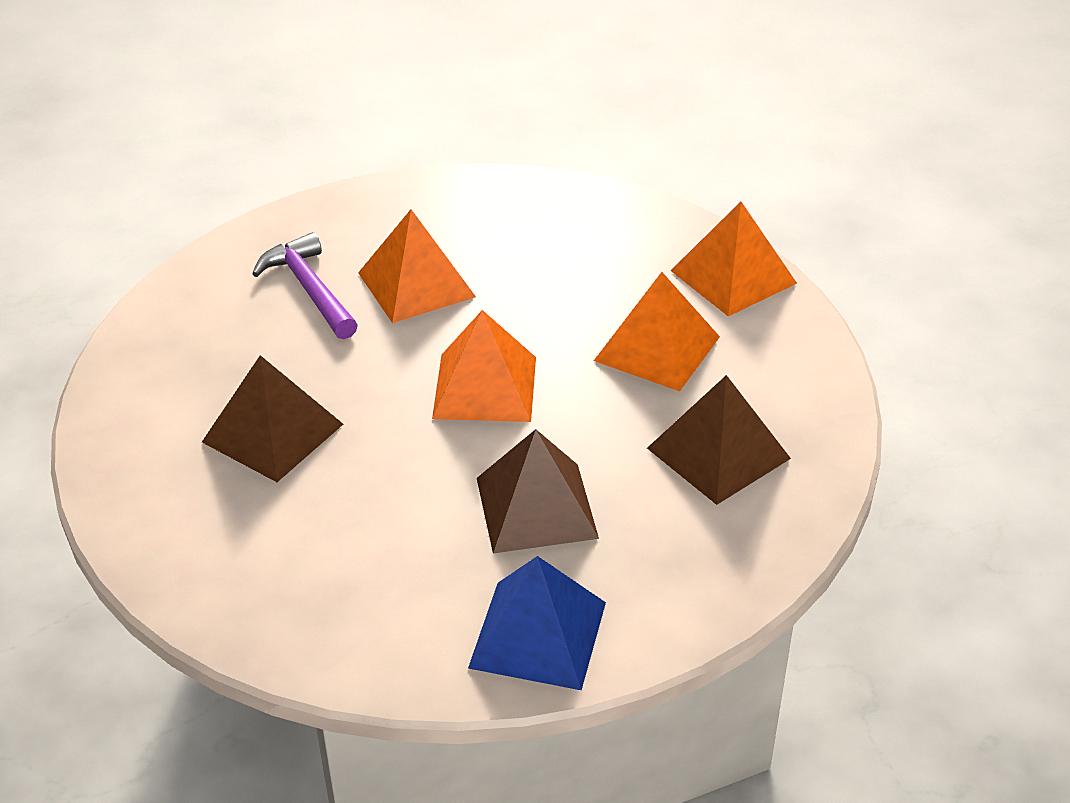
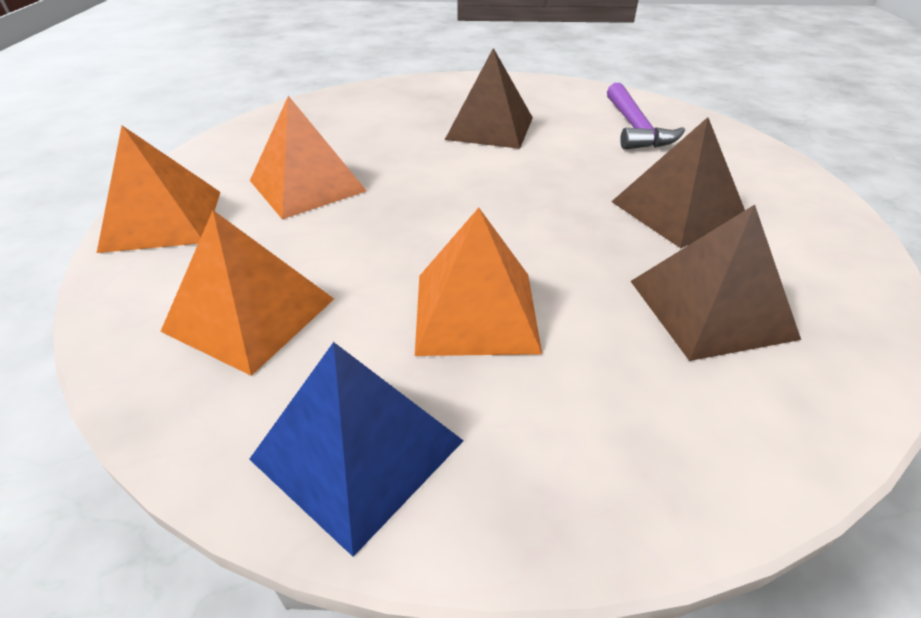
camera: 155 degrees left, 0 degrees up
purple hammer [252,232,358,339] -> purple hammer moved to [607,83,685,149]
orange pyramid [432,310,536,422] -> orange pyramid moved to [160,210,334,376]
blue pyramid [468,556,606,690] -> blue pyramid moved to [249,342,464,557]
brown pyramid [647,375,791,505] -> brown pyramid moved to [631,205,801,361]

